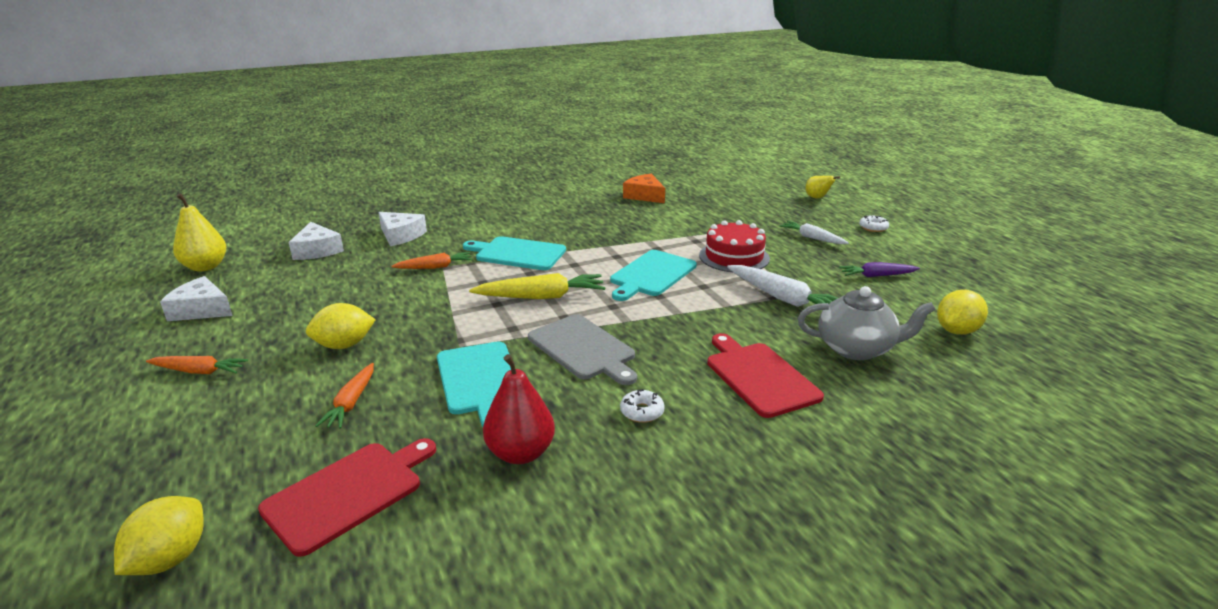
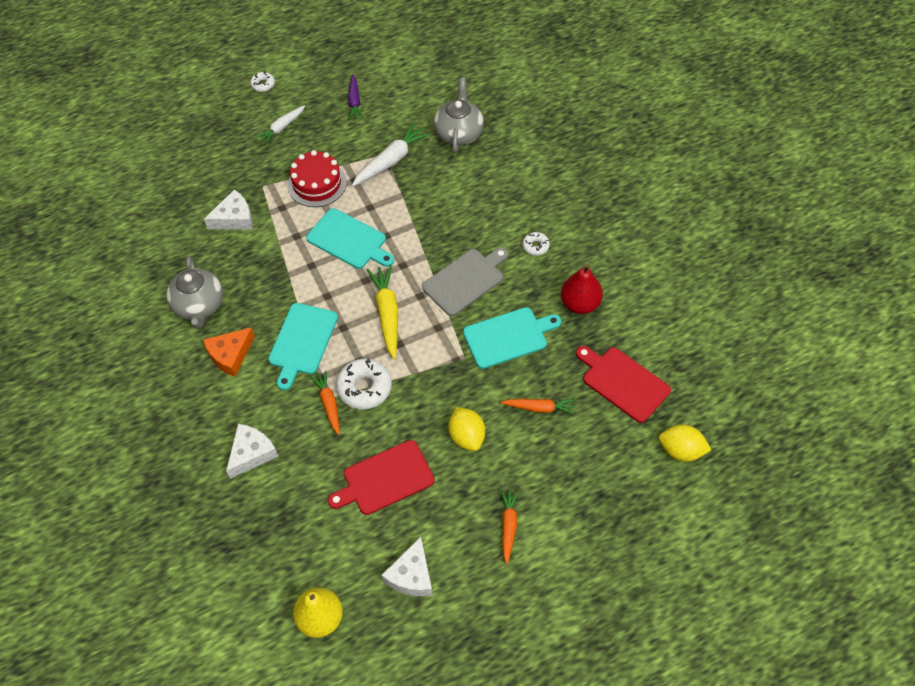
camera: 90 degrees left, 30 degrees up
white cheese [288,222,344,260] -> white cheese moved to [204,189,253,230]
orange cheese [623,174,665,203] -> orange cheese moved to [203,327,255,377]
red cutting board [707,333,824,418] -> red cutting board moved to [328,440,435,515]
yellow pear [805,176,840,199] -> none
yellow lemon [937,290,988,335] -> none
none -> grey teapot [166,256,223,329]
none -> white donut [336,358,392,410]

